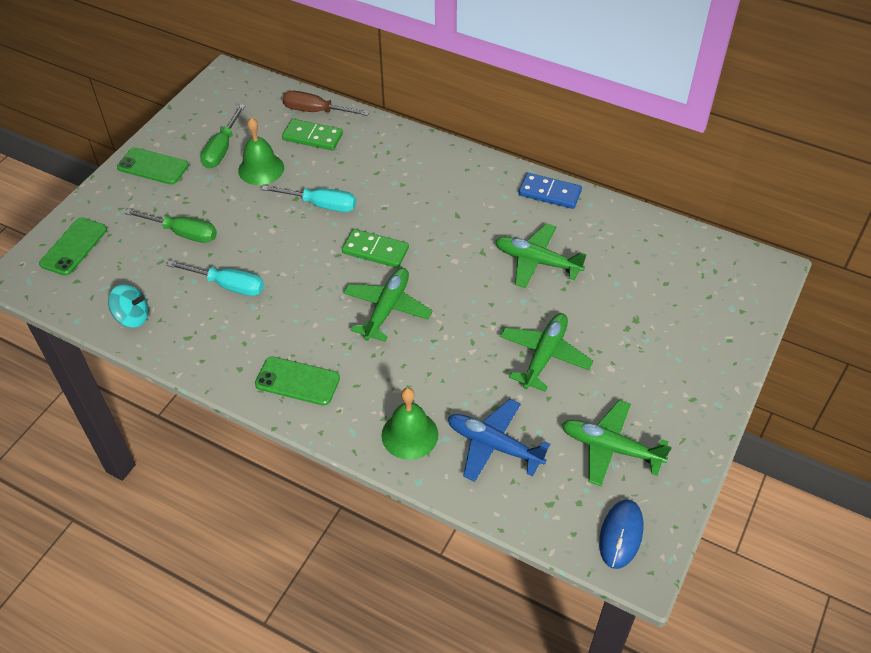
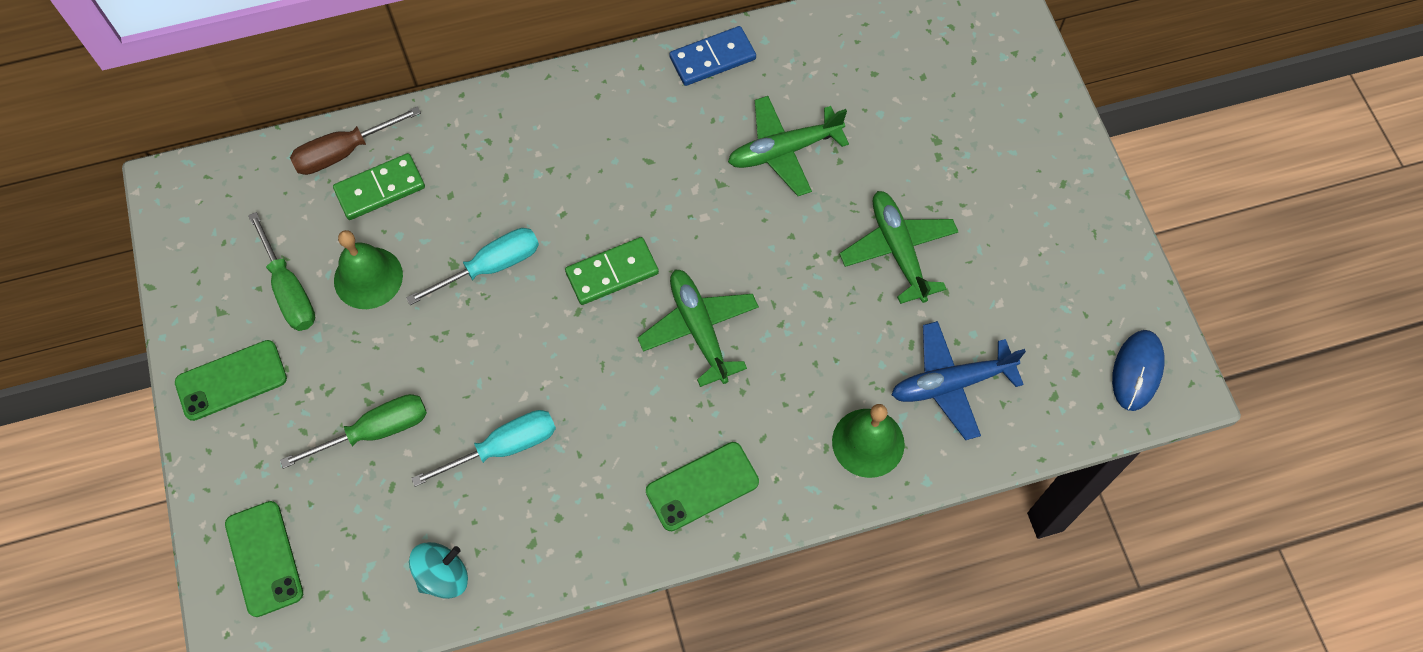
camera: 45 degrees left, 15 degrees up
green plane [562,400,672,486] -> none
blue mouse [599,499,643,569] -> blue mouse turned 45 degrees clockwise [1112,330,1164,411]

